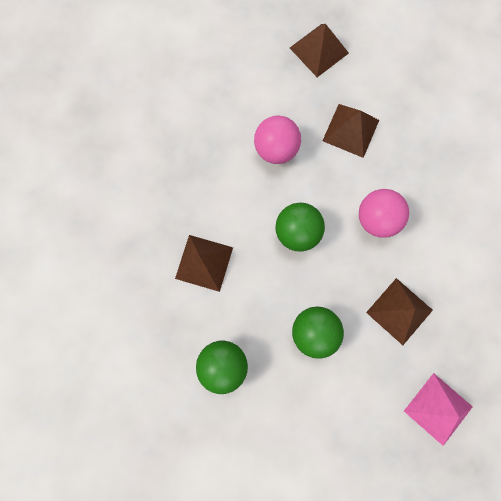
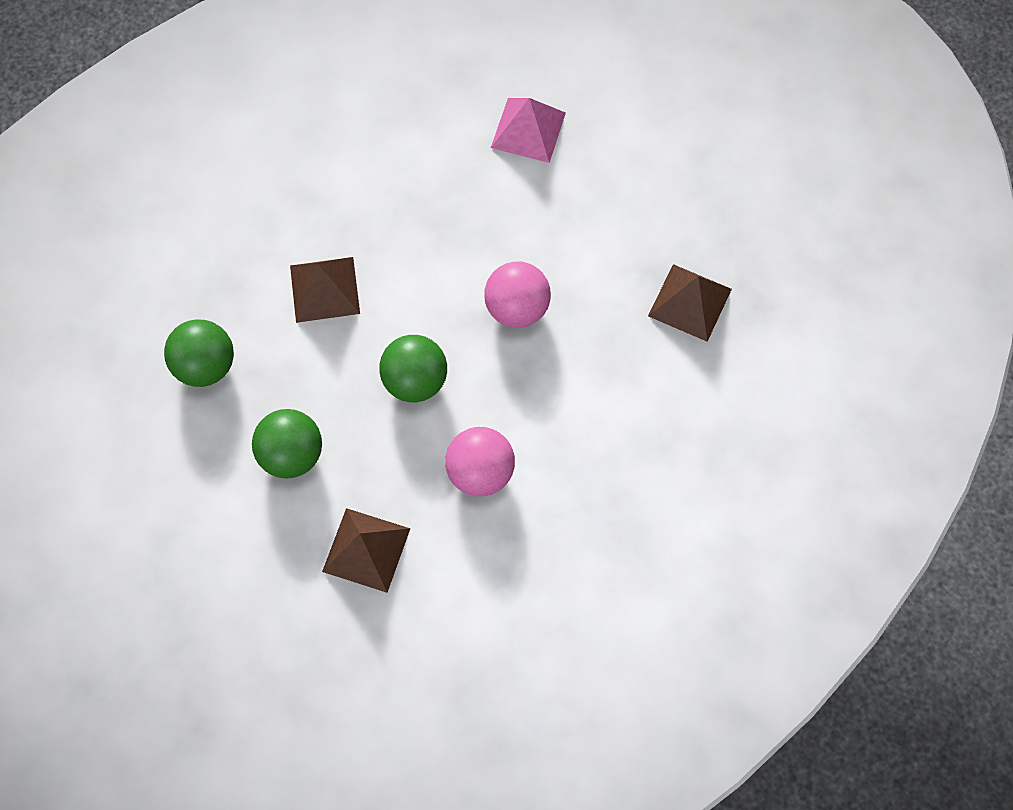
camera: 65 degrees right, 10 degrees down
brown pyramid [323,104,379,158] -> none
pink pyramid [404,373,473,446] -> pink pyramid moved to [491,98,566,163]

